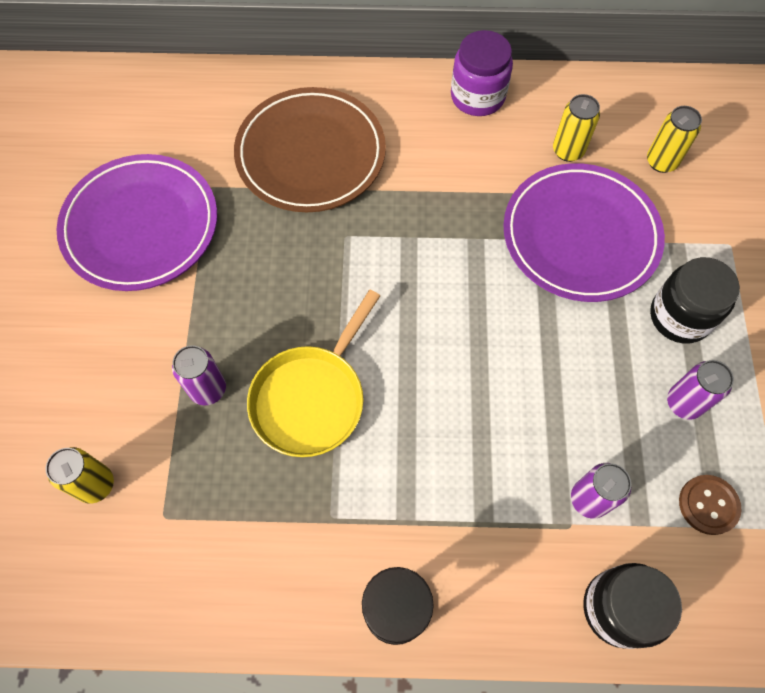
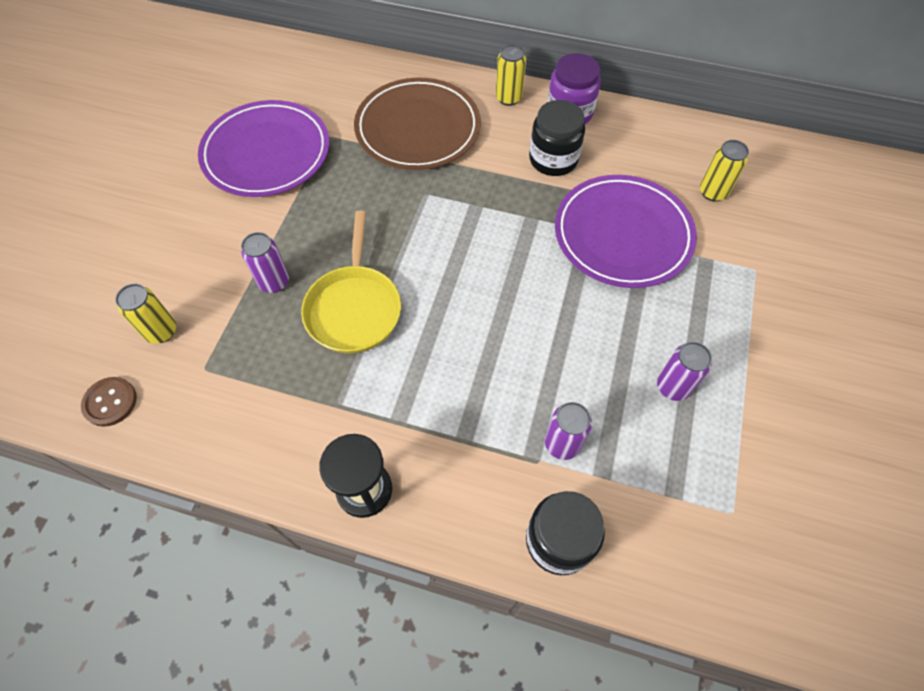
camera: 15 degrees right, 5 degrees down
yellow pan [247,290,380,457] -> yellow pan turned 45 degrees counterclockwise [301,211,401,354]
yellow can [553,94,600,162] -> yellow can moved to [496,44,526,106]
black jar [650,257,740,344] -> black jar moved to [529,100,585,176]
brown button [679,475,741,535] -> brown button moved to [81,377,137,427]

